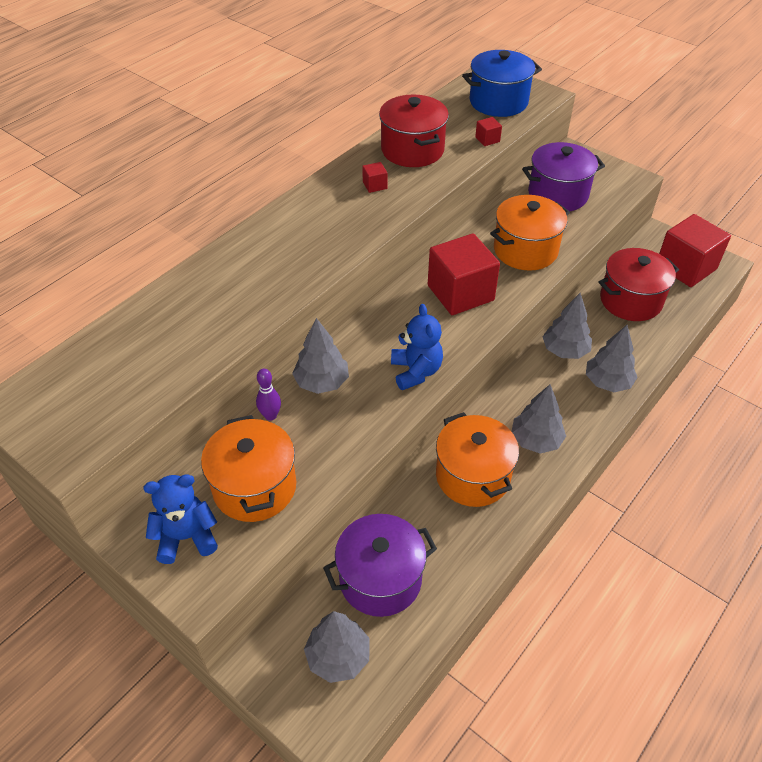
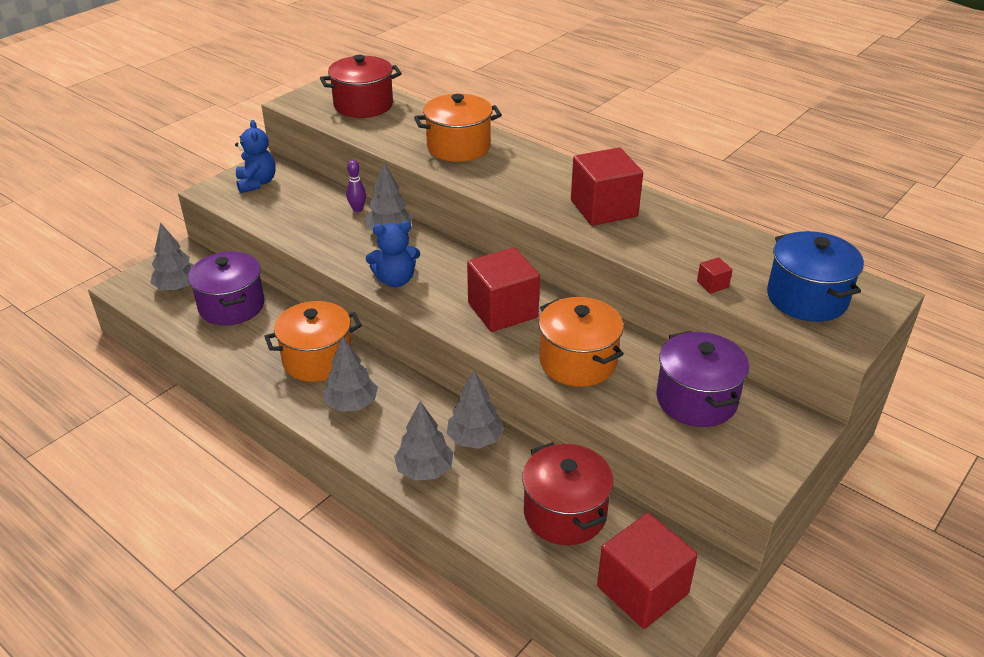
camera: 90 degrees right, 10 degrees down
orange pot [201,415,296,522] -> orange pot moved to [414,94,502,162]
red cube [362,162,388,193] -> red cube [571,147,643,226], size x2.49
red pot [379,95,449,167] -> red pot moved to [320,55,402,118]

